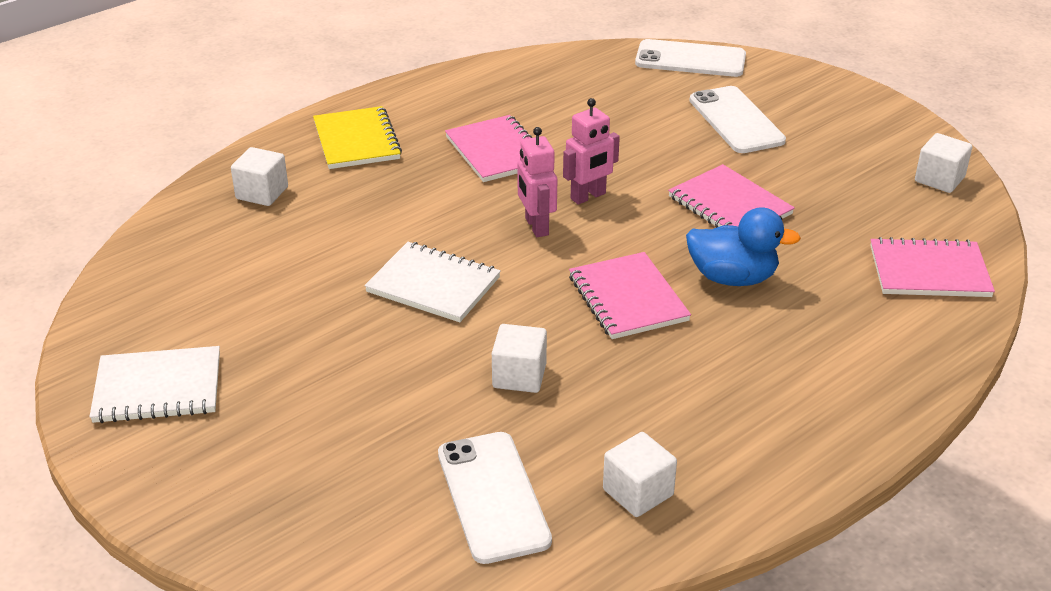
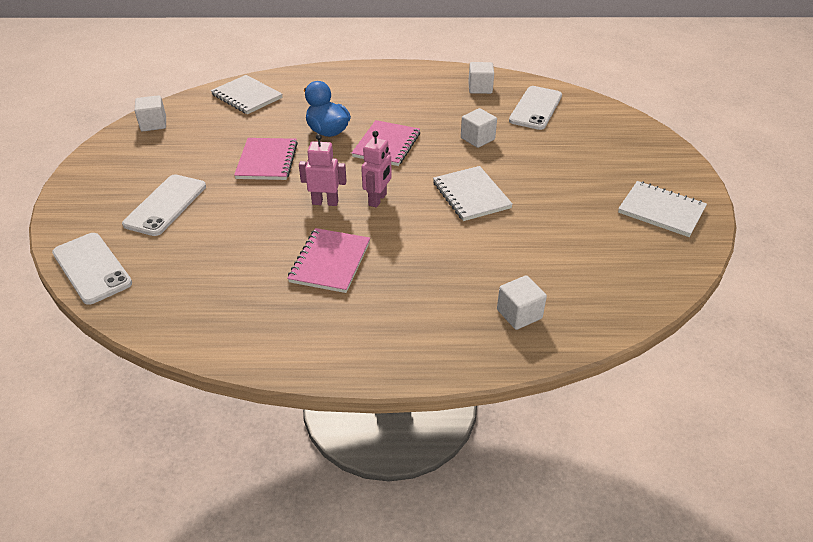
camera: 140 degrees left, 5 degrees up
yellow notebook [313,106,402,169] -> none
pink notebook [870,237,995,297] -> white notebook [211,75,282,114]

